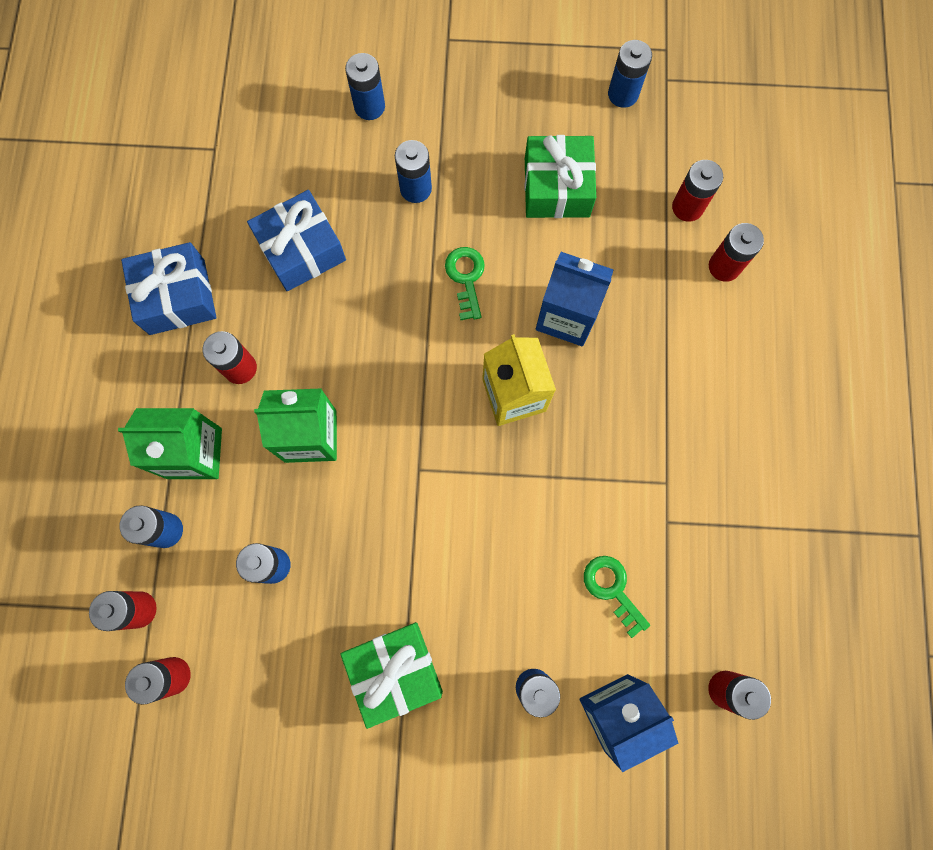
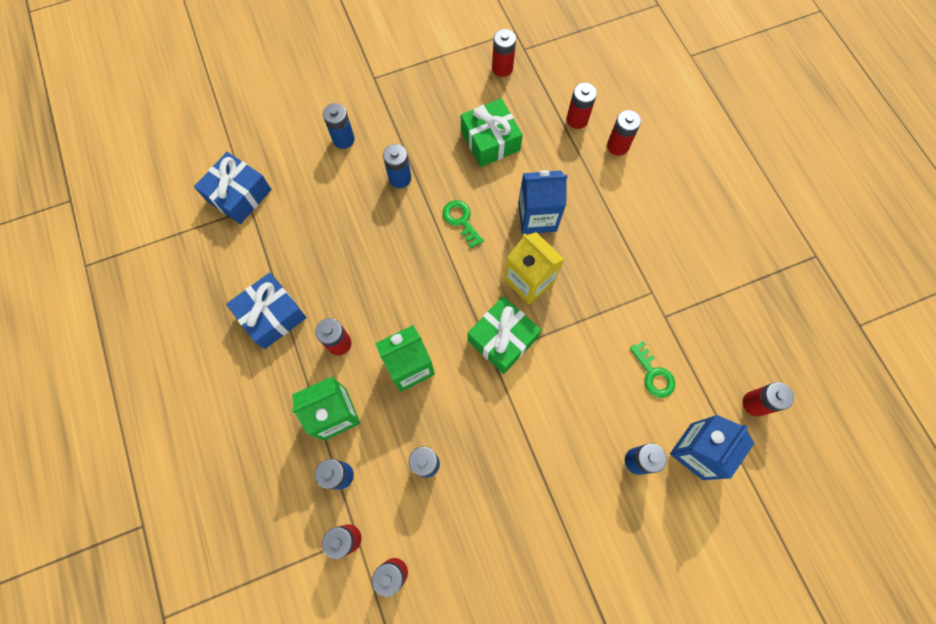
camera: 25 degrees left, 5 degrees down
blue gift [247,190,346,291] -> blue gift moved to [194,152,271,224]
green gift [341,622,443,729] -> green gift moved to [467,296,541,374]
green key [584,556,650,638] -> green key turned 150 degrees counterclockwise [630,341,675,398]
blue battery [608,40,652,108] -> red battery [492,29,516,77]

